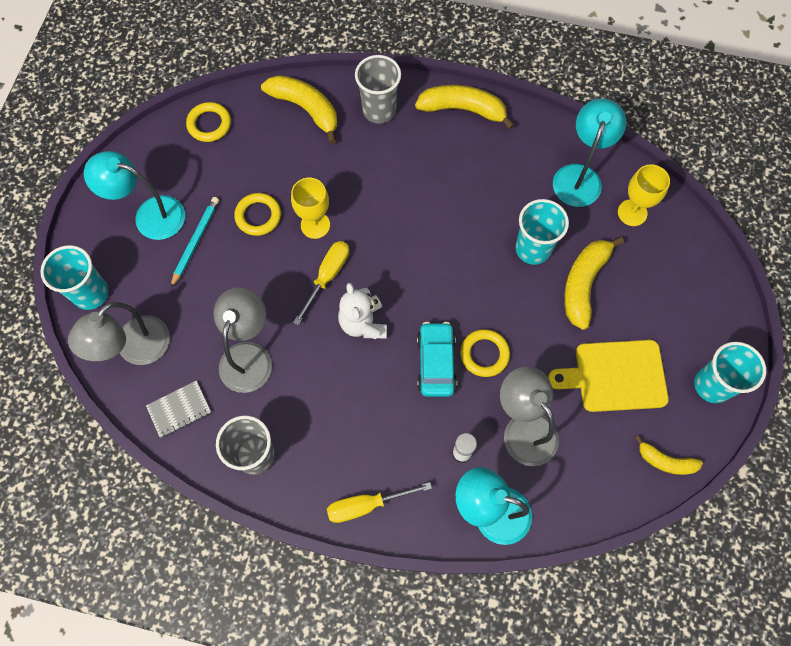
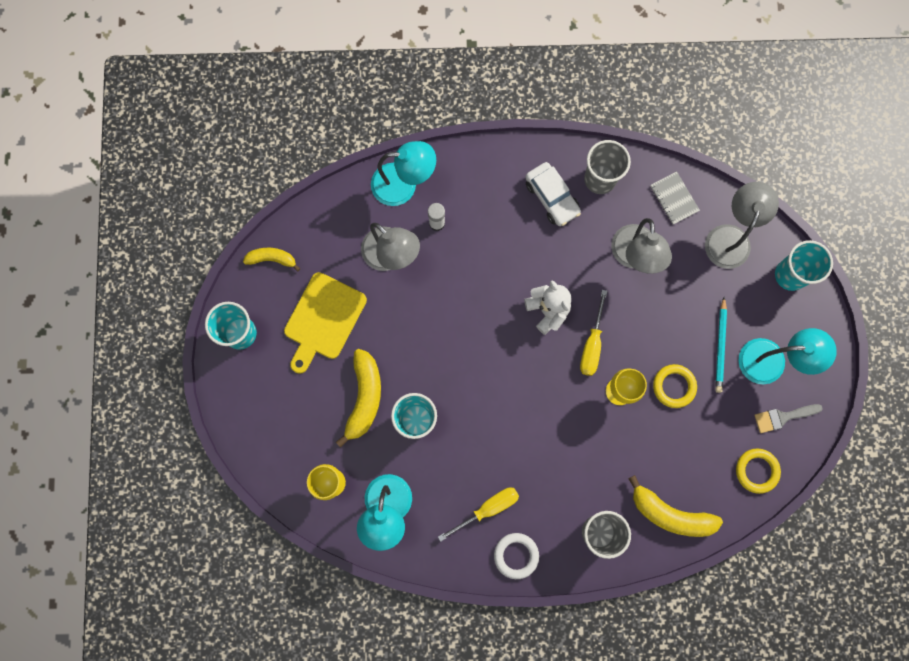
camera: 165 degrees right, 10 degrees up
grey notebook [146,381,211,437] -> grey notebook turned 75 degrees counterclockwise [650,171,700,225]
yellow screwdriver [327,482,432,523] -> yellow screwdriver moved to [438,487,519,542]
yellow banana [415,85,515,129] -> white ring [494,533,539,579]
turquoise car [417,322,457,397] -> none
yellow ring [460,329,510,377] -> none
yellow cutting board [548,340,669,412] -> yellow cutting board turned 135 degrees clockwise [284,272,367,374]
none -> white car [525,162,581,226]
none -> grey brush [754,404,823,433]

